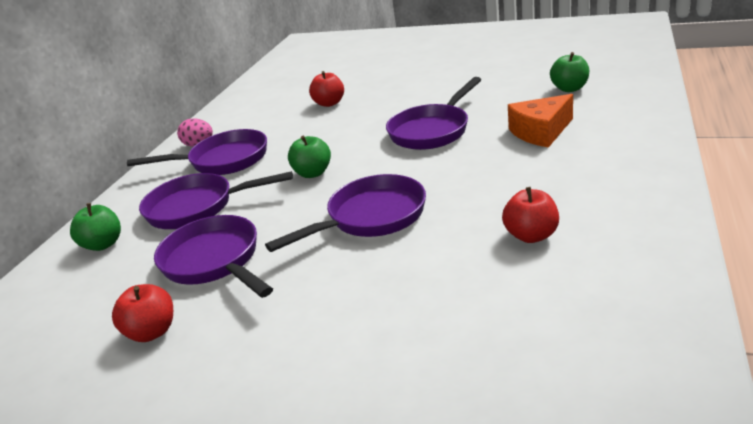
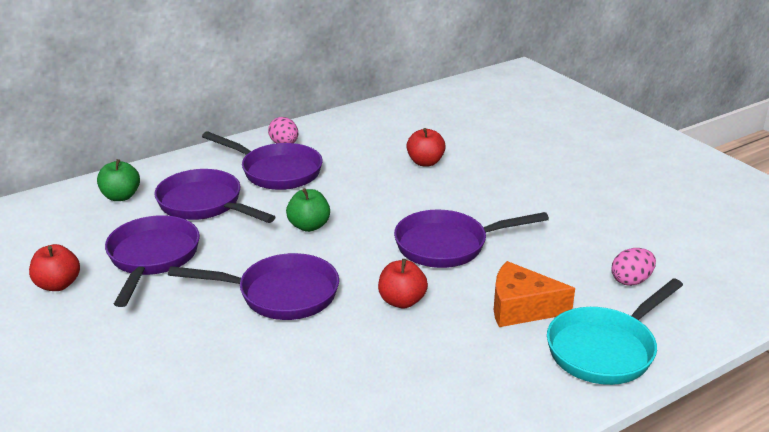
camera: 35 degrees right, 0 degrees up
red apple [502,187,559,243] -> red apple moved to [378,259,428,308]
green apple [550,52,589,92] -> pink egg [611,248,656,286]
none -> turquoise pan [547,278,683,385]

